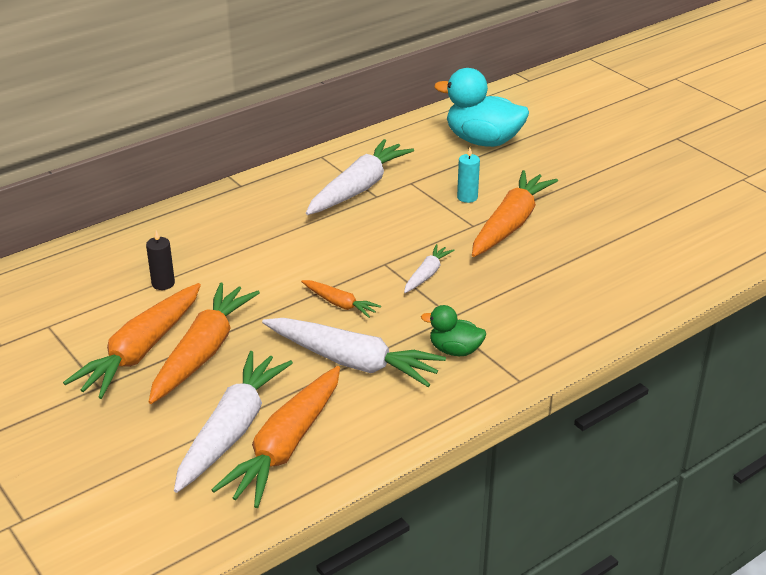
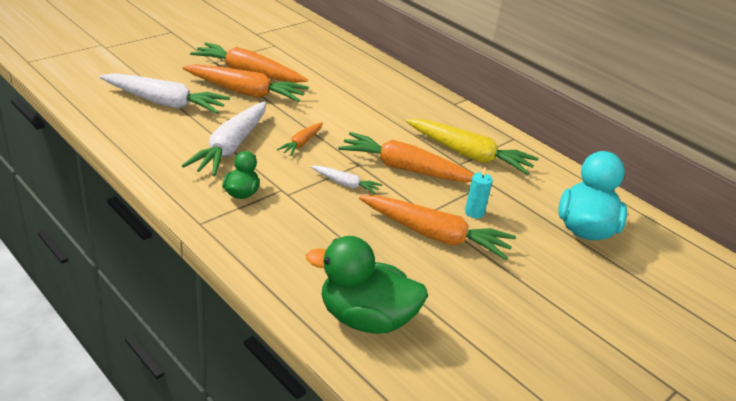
camera: 80 degrees right, 0 degrees up
black candle [146,230,175,290] -> none
orange carrot [211,366,340,508] -> orange carrot moved to [338,132,474,182]
white carrot [306,139,414,215] -> yellow carrot [406,119,539,175]
none -> green duck [306,236,428,334]

